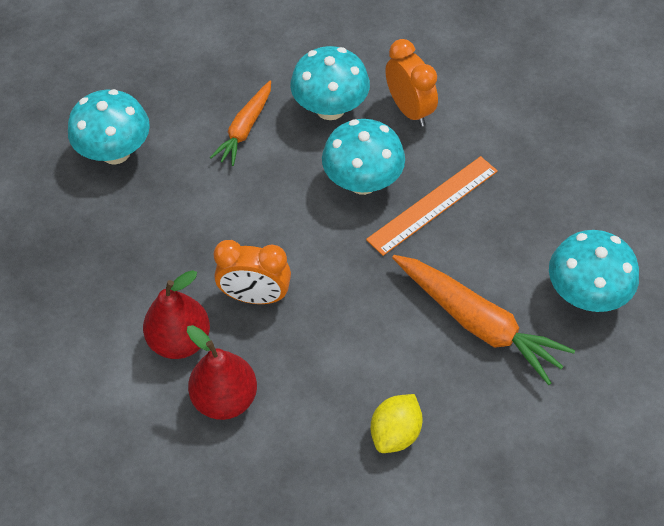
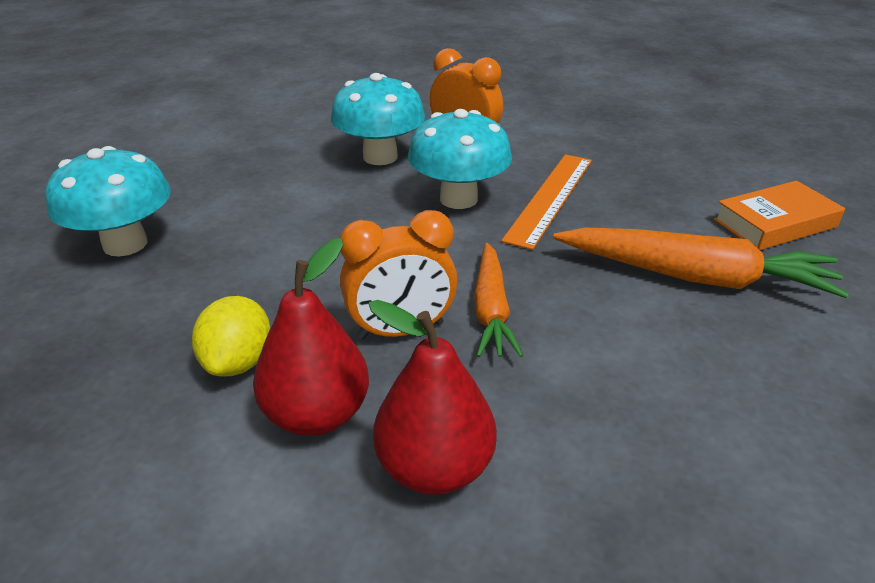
camera: 25 degrees left, 20 degrees down
orange carrot [210,81,271,166] -> orange carrot moved to [474,243,523,357]
yellow lemon [370,394,423,453] -> yellow lemon moved to [192,296,270,376]
turquoise mushroom [549,230,639,312] -> orange book [714,181,845,250]

